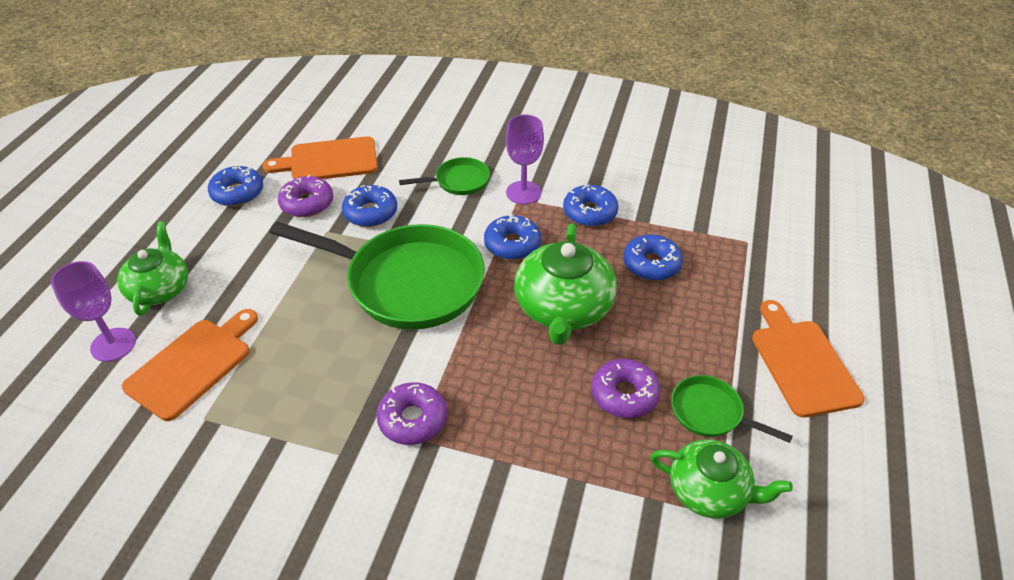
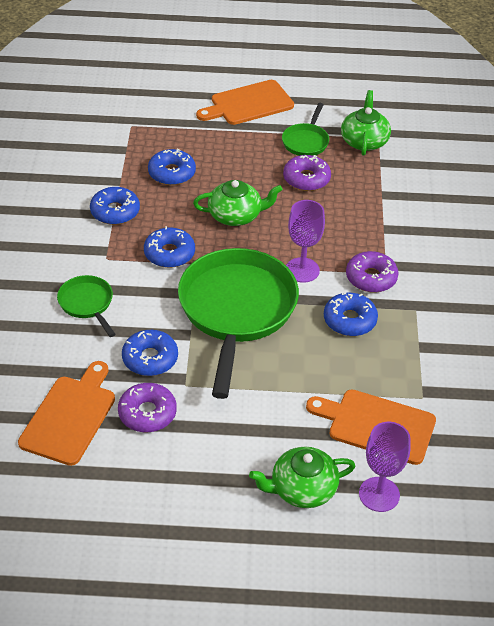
camera: 105 degrees left, 0 degrees up
blue donut [208,166,263,206] -> blue donut moved to [324,293,378,336]
orange cutting board [263,136,378,179] -> orange cutting board turned 135 degrees counterclockwise [18,361,115,466]
purple goblet [506,114,544,205] -> purple goblet moved to [286,200,325,283]
green teapot [514,224,617,345] -> green teapot [193,180,283,226], size x0.67

